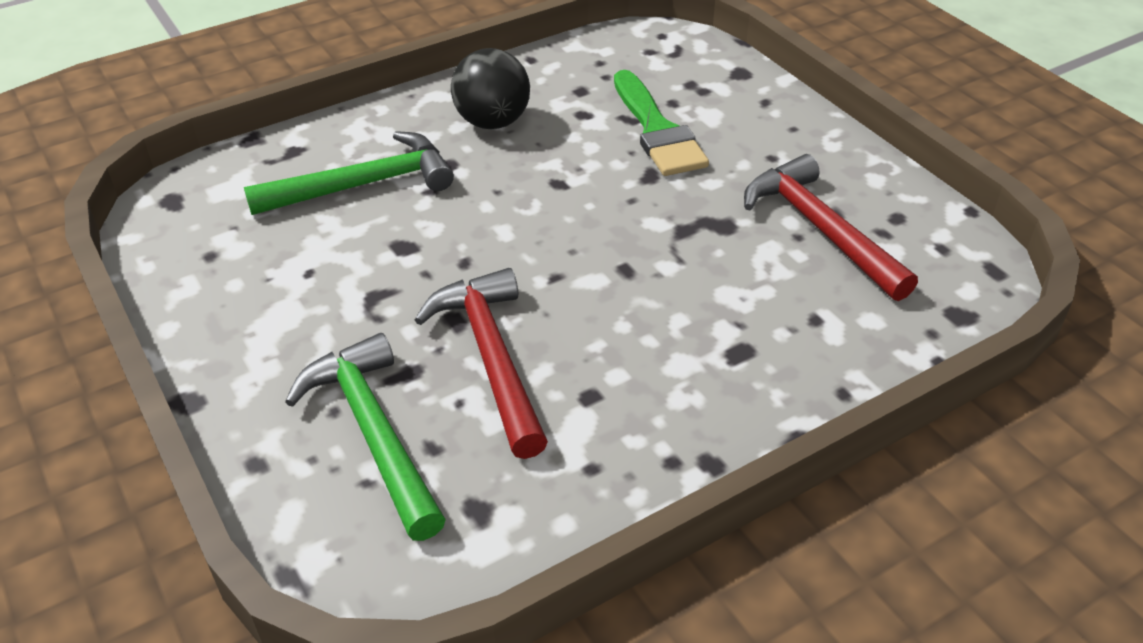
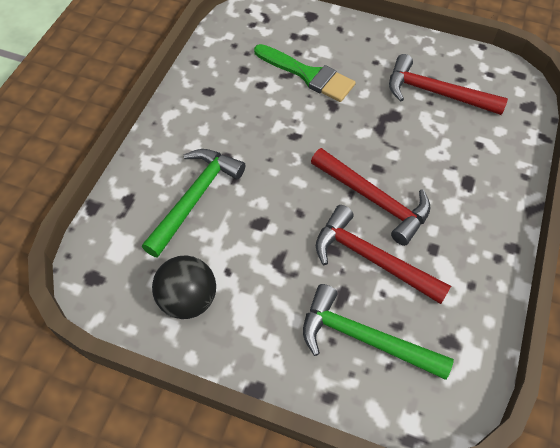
camera: 40 degrees left, 15 degrees up
black ball [451,48,530,129] -> black ball moved to [152,256,216,319]
none -> red hammer [311,148,431,246]

